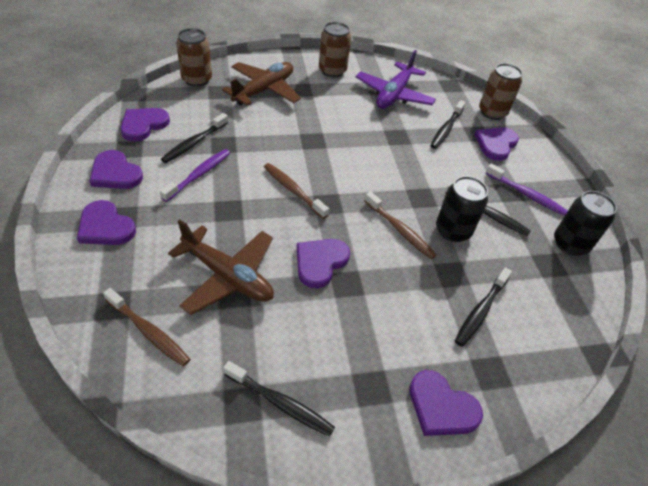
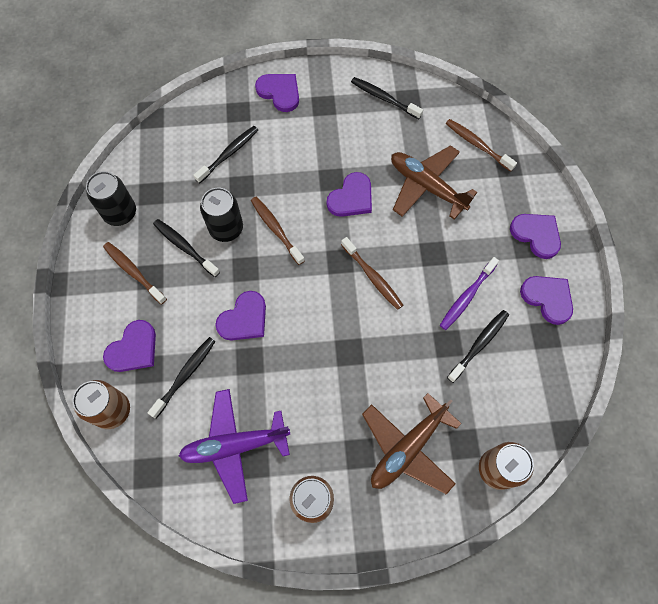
camera: 170 degrees left, 20 degrees up
purple heart [121,108,170,142] -> purple heart moved to [215,291,266,341]
purple plane [356,50,436,109] -> purple plane turned 135 degrees counterclockwise [179,389,290,504]
purple toothbrush [485,164,568,216] -> brown toothbrush [103,242,167,304]

